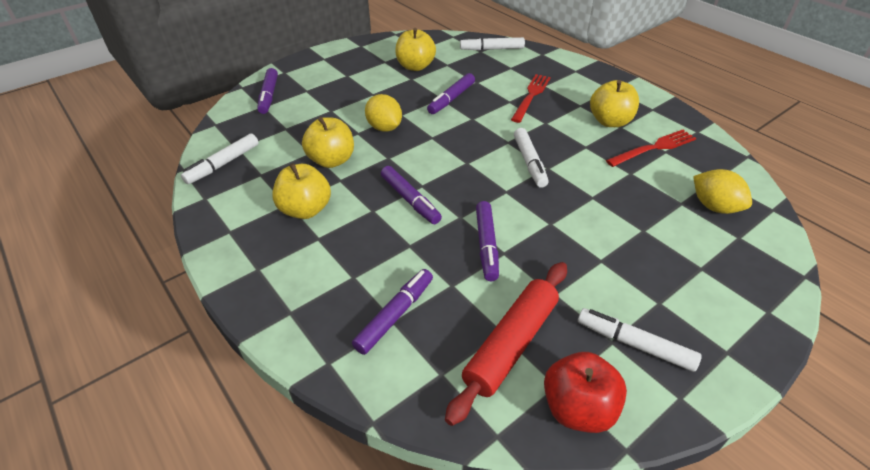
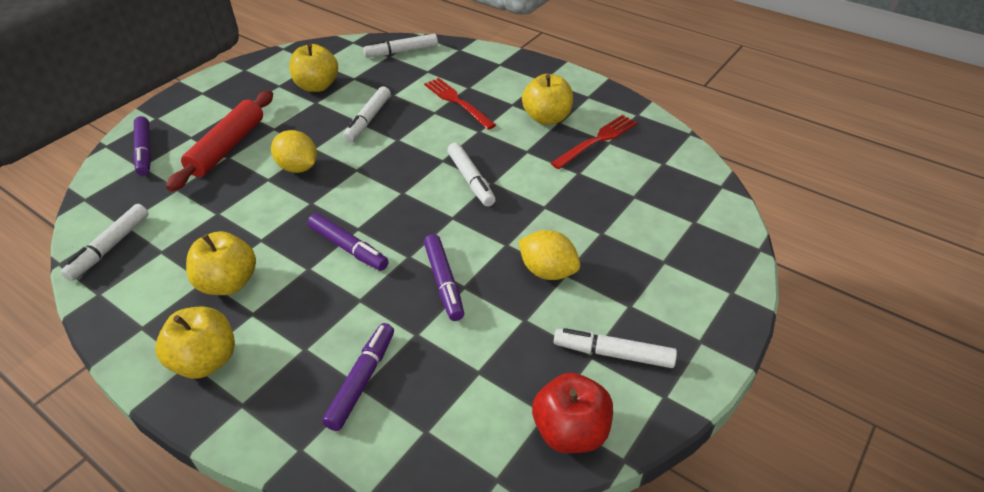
camera: 15 degrees left, 0 degrees up
yellow apple [302,117,354,168] -> yellow apple moved to [155,306,235,379]
purple marker [427,73,475,114] -> white marker [343,86,391,142]
red rolling pin [445,262,567,426] -> red rolling pin moved to [166,90,273,191]
red fork [511,74,551,123] -> red fork turned 45 degrees counterclockwise [424,78,496,130]
yellow lemon [693,169,752,214] -> yellow lemon moved to [518,230,580,280]

